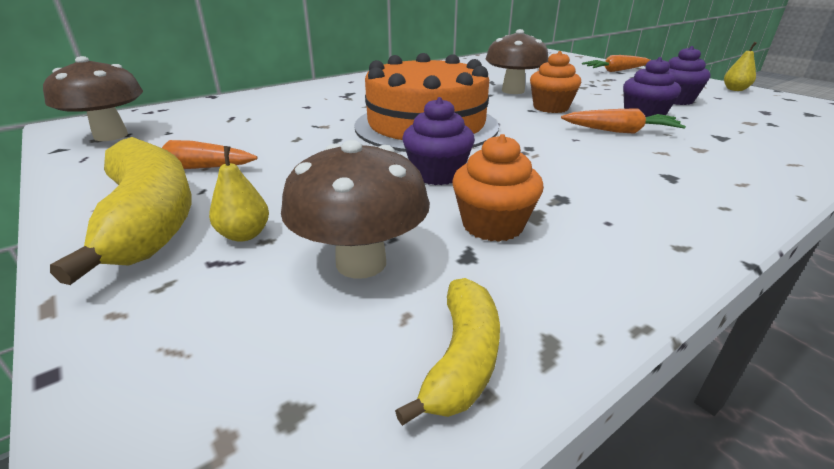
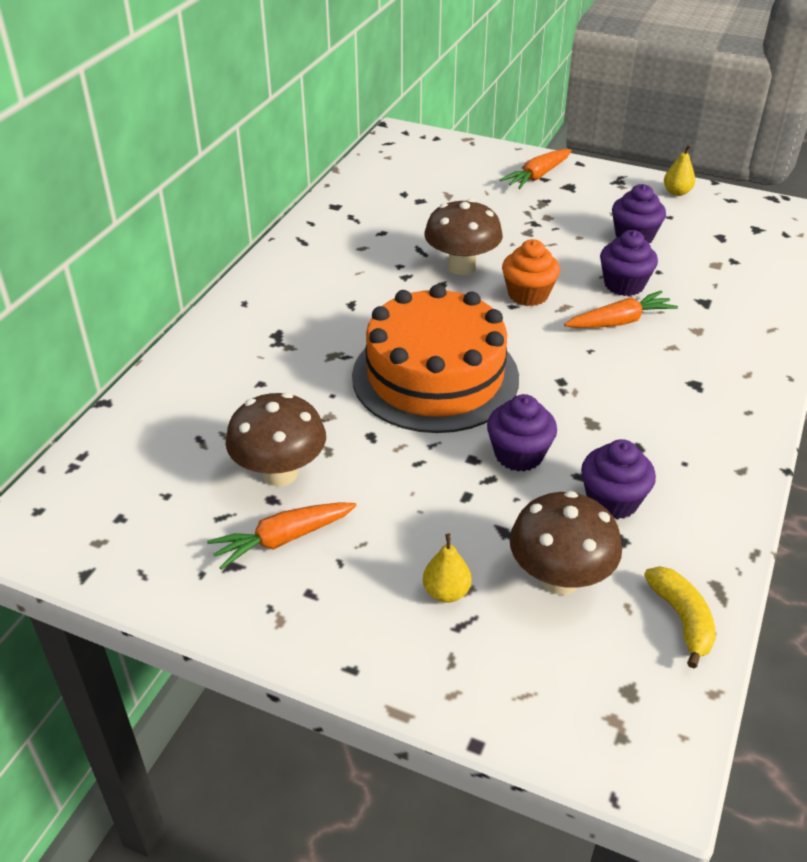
camera: 30 degrees left, 10 degrees up
brown mushroom [43,56,143,141] -> brown mushroom moved to [225,393,326,486]
yellow banana [50,137,192,285] -> none
orange cupcake [452,134,544,242] -> purple cupcake [581,439,656,519]

